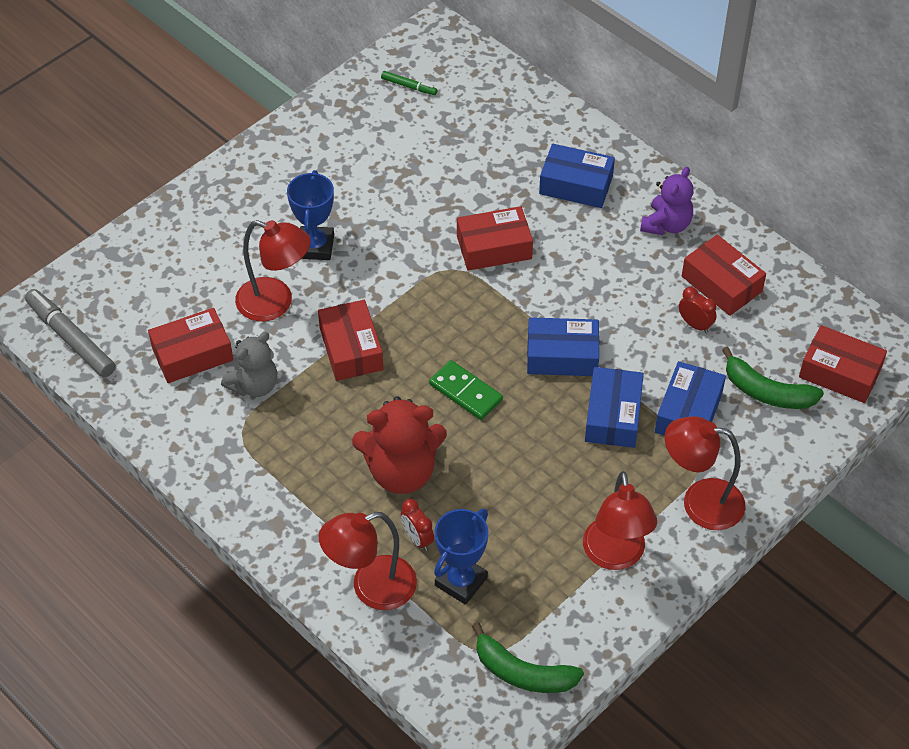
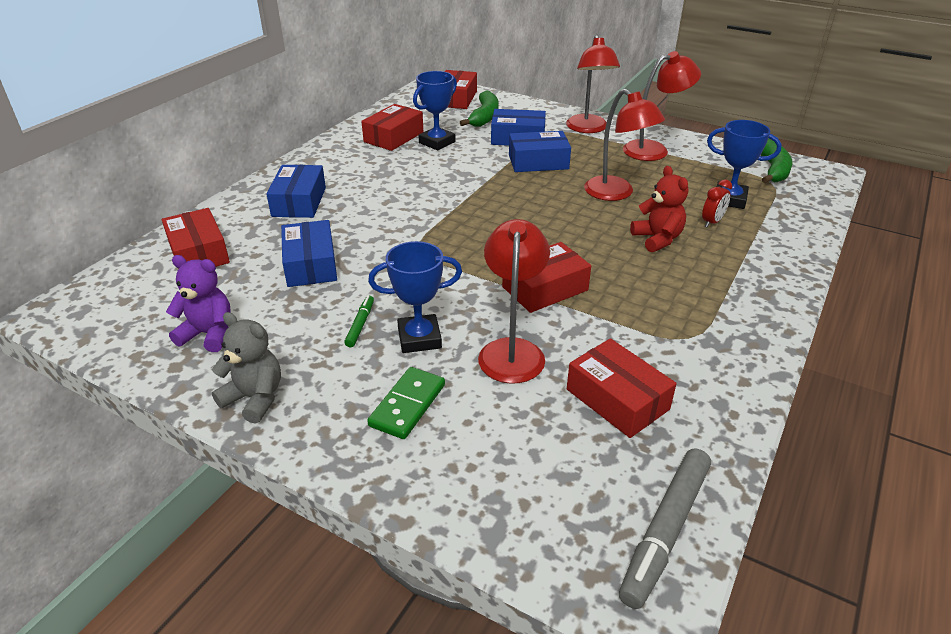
camera: 105 degrees left, 15 degrees down
grey teddy bear [221,332,278,397] -> grey teddy bear moved to [212,312,281,424]
red lamp [319,512,417,610] -> red lamp moved to [584,89,665,201]
red teddy bear [352,396,447,494] -> red teddy bear [630,166,688,252], size x0.66
green marker [381,71,437,95] -> green marker moved to [344,296,374,347]
green domino [429,360,503,420] -> green domino moved to [367,367,445,439]
red box [457,206,533,271] -> red box moved to [162,208,230,269]
blue box [527,317,599,376] -> blue box moved to [281,220,337,287]
purple teddy bear [640,167,694,235] -> purple teddy bear moved to [166,255,231,352]
red clock [679,287,717,333] -> blue trophy [413,71,457,151]

